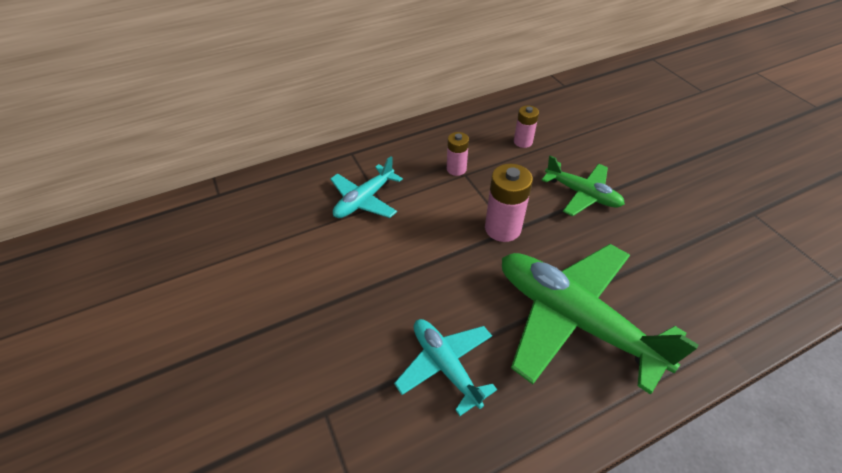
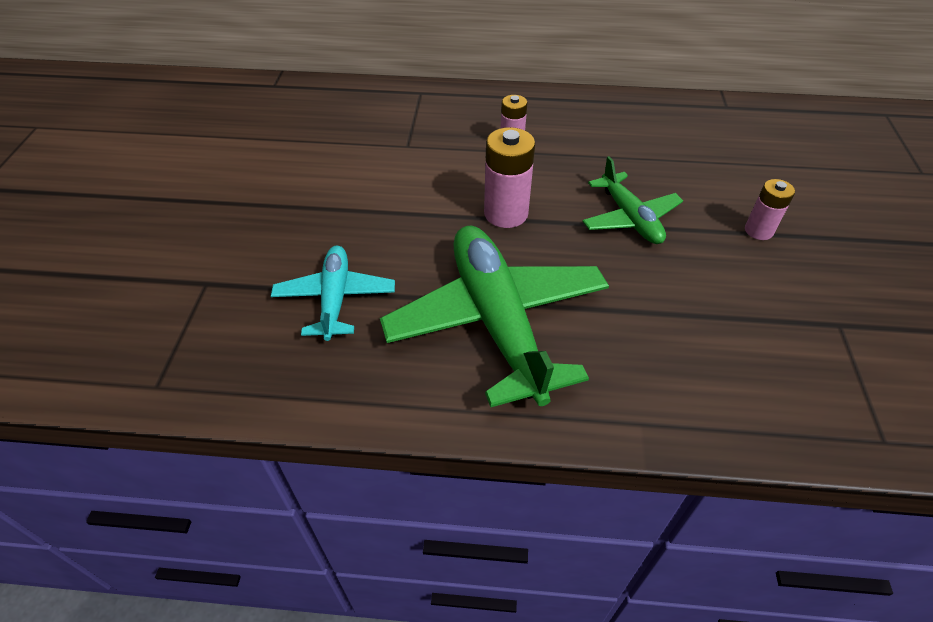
camera: 30 degrees right, 0 degrees up
turquoise plane [330,156,403,218] -> none
pink battery [514,105,539,148] -> pink battery moved to [745,179,795,240]

